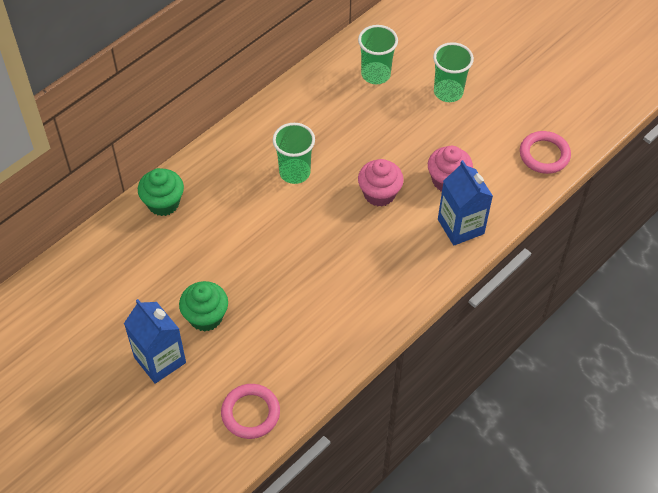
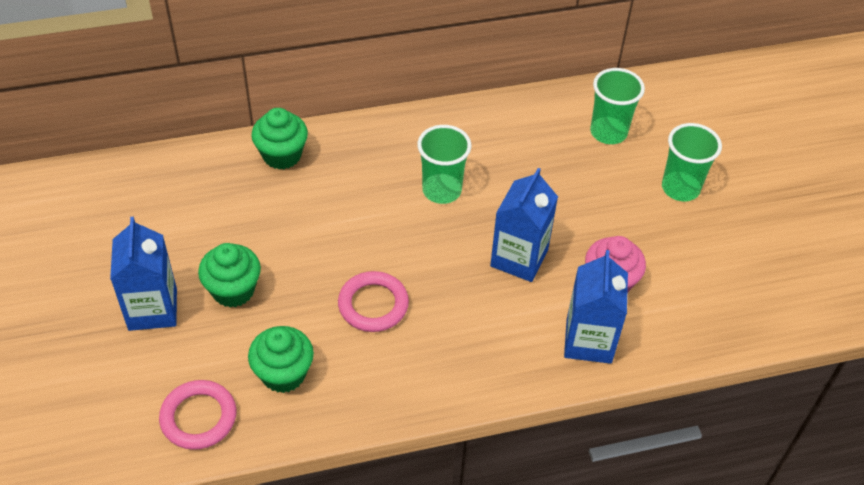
camera: 30 degrees right, 5 degrees down
pink cupcake [358,159,404,207] -> blue carton [490,168,558,282]
pink ring [520,131,571,174] -> pink ring moved to [338,271,409,332]
none -> green cupcake [248,326,314,393]

